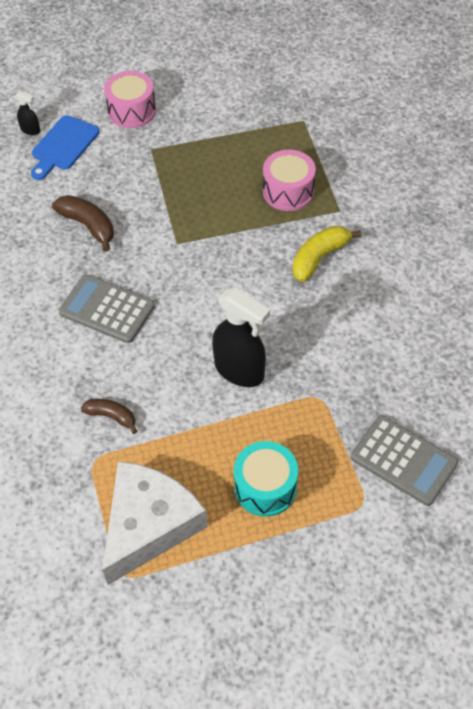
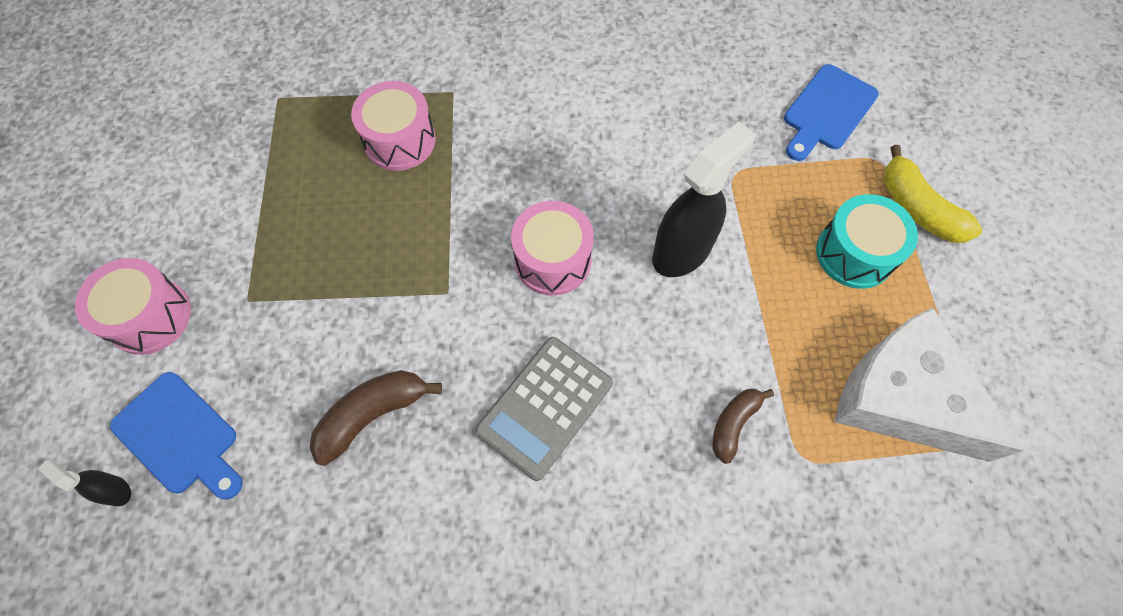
camera: 80 degrees left, 10 degrees up
black spray bottle [15,91,40,135] -> black spray bottle turned 90 degrees counterclockwise [38,461,131,506]
yellow banana [292,226,361,282] -> yellow banana moved to [883,145,982,243]
grey calculator [351,415,458,506] -> blue cutting board [784,64,879,161]
none -> pink drum [511,201,594,295]

